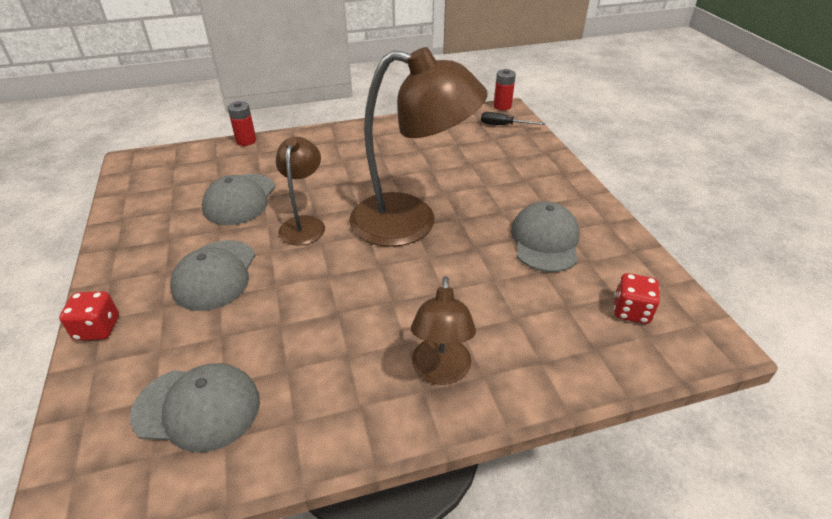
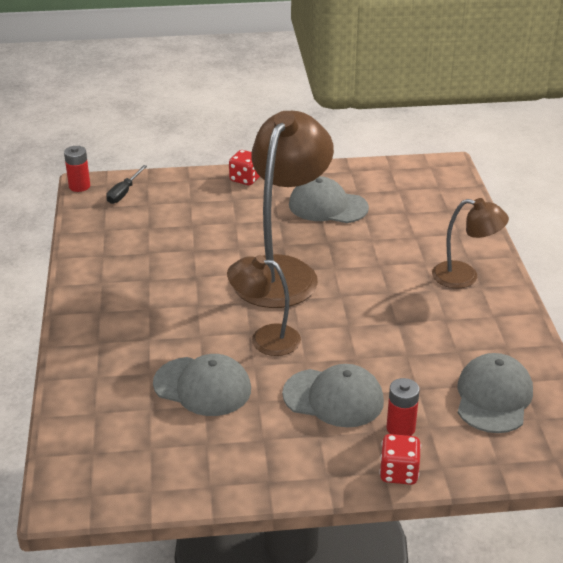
camera: 80 degrees left, 5 degrees down
red battery [228,101,256,146] -> red battery moved to [386,378,420,436]
red dice [614,273,660,324] -> red dice moved to [229,150,260,185]

